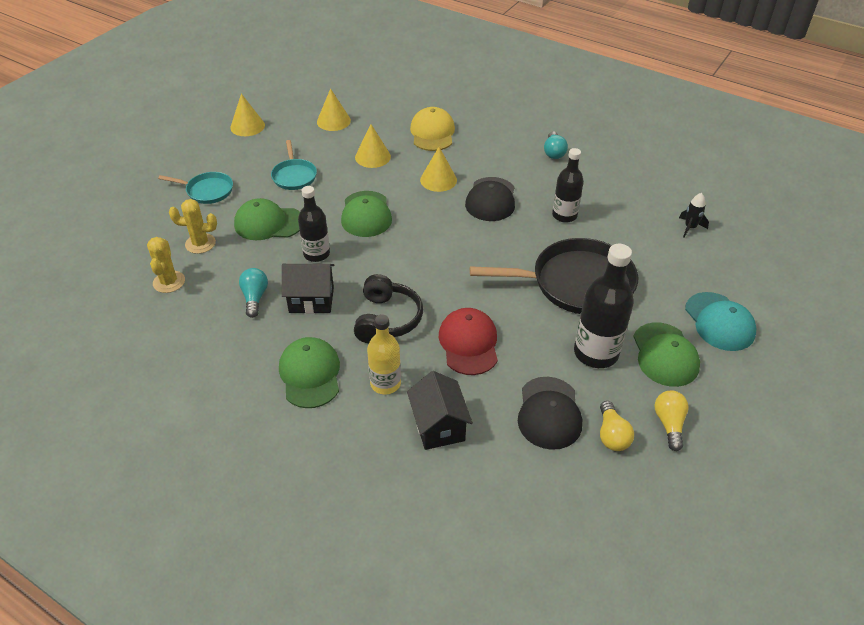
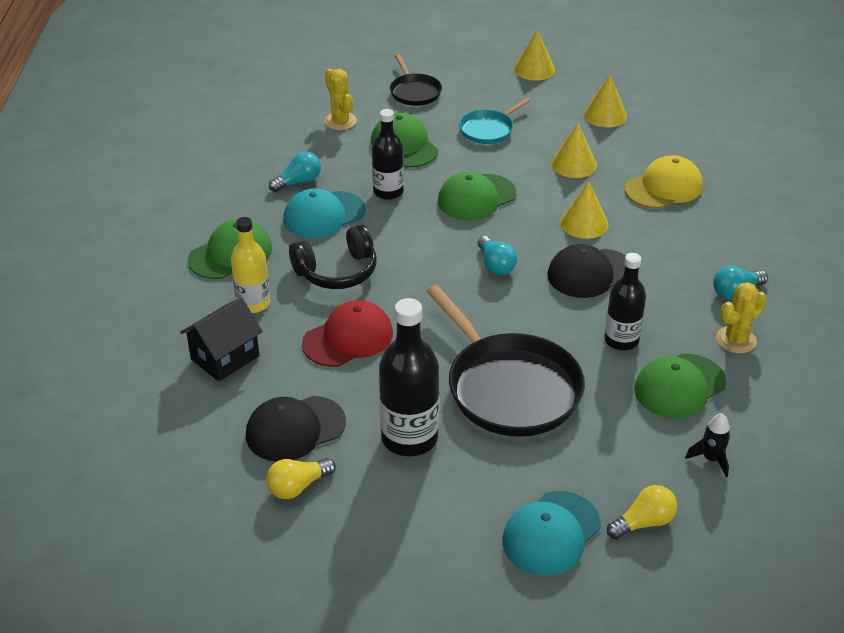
camera: 60 degrees right, 5 degrees down
yellow cactus [147,237,185,293] -> yellow cactus moved to [716,282,767,354]
turquoise pan [158,172,233,204] -> black pan [390,54,442,106]
black house [282,264,334,314] -> turquoise cap [283,188,366,238]
green cap [633,322,700,387] -> green cap moved to [634,354,726,418]
yellow light bulb [655,391,689,451] -> yellow light bulb moved to [607,485,677,539]
none -> turquoise light bulb [477,236,517,275]

